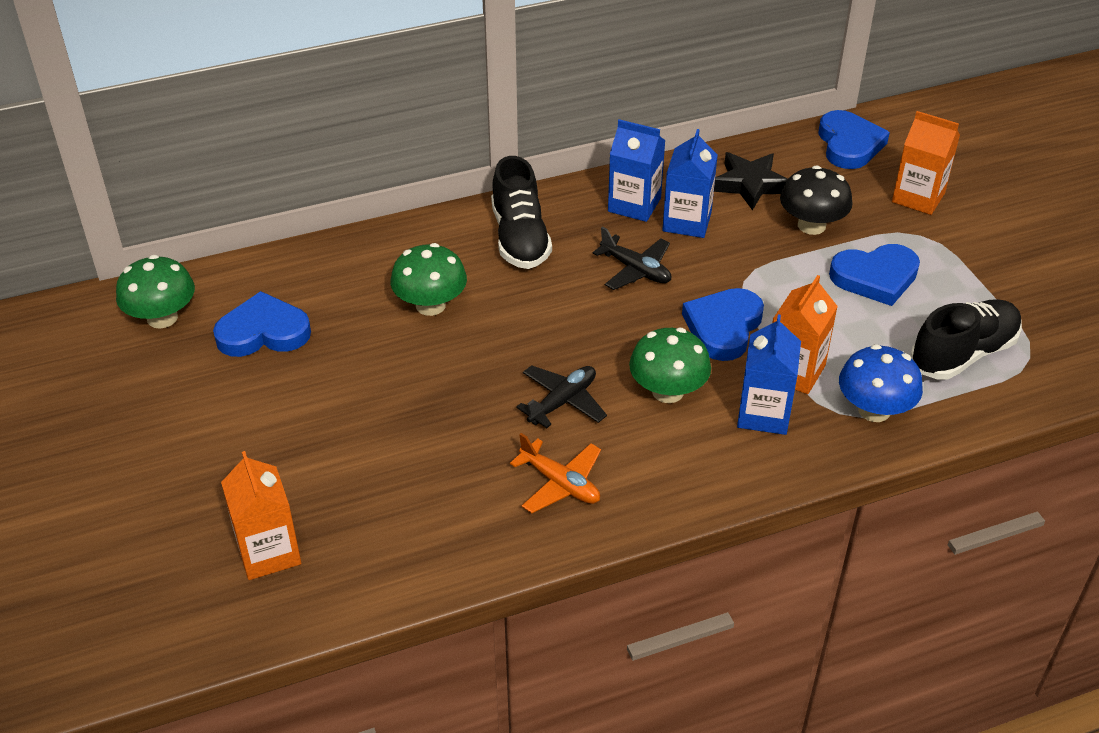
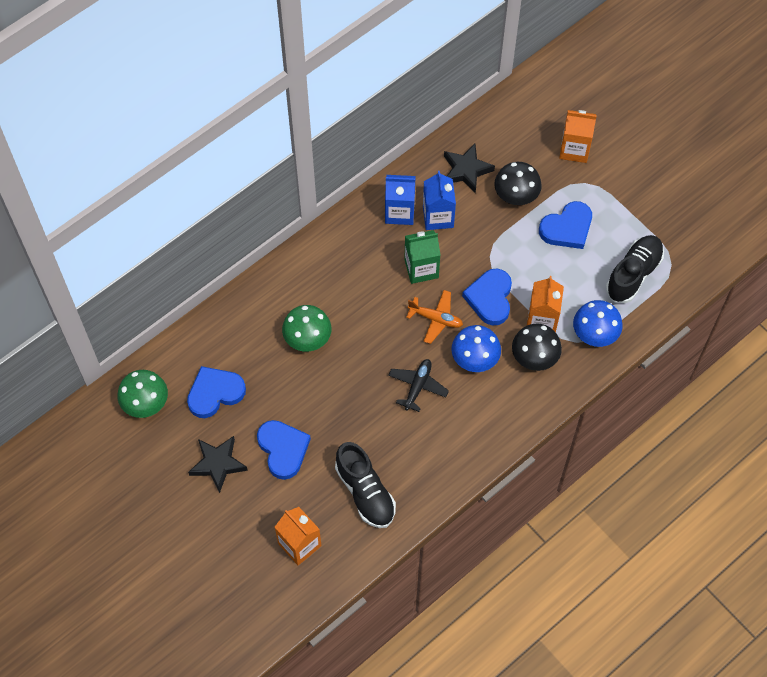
camera: 20 degrees left, 20 degrees up
black shoe [491,156,552,269] -> black shoe moved to [335,442,396,528]
orange plane [510,433,601,513] -> orange plane moved to [406,290,463,344]
black plane [593,227,671,290] -> green carton [404,230,441,284]
green mushroom [629,328,711,403] -> blue mushroom [452,325,501,372]
blue carton [737,315,801,435] -> black mushroom [512,324,562,371]
blue heart [819,110,890,169] -> blue heart moved to [257,420,311,480]
none -> black star [188,436,248,493]

